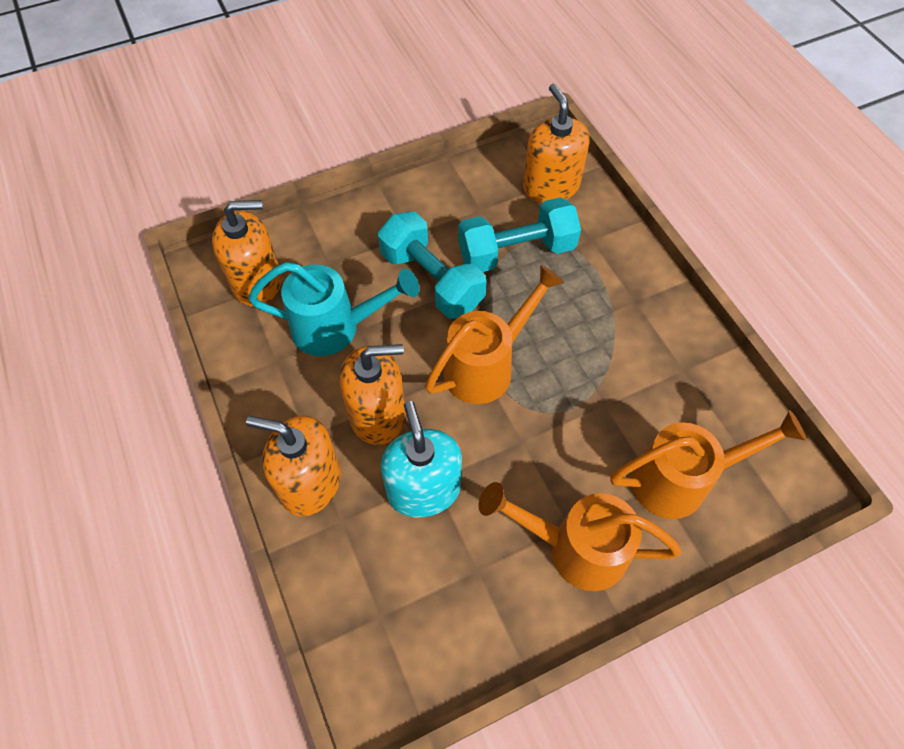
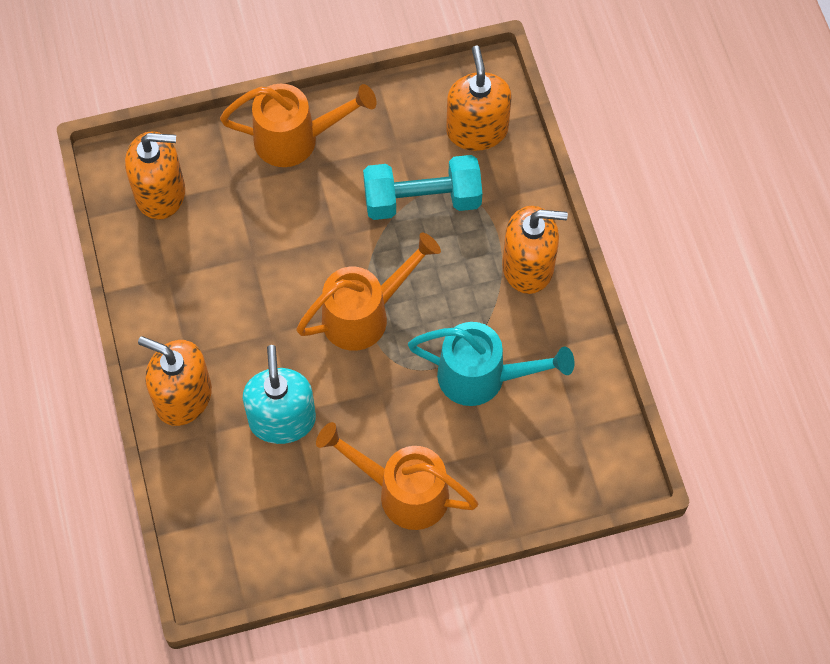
camera: 10 degrees right, 5 degrees up
turquoise watering can [248,262,420,356] -> turquoise watering can moved to [408,322,575,406]
orange soap dispenser [340,344,406,445] -> orange soap dispenser moved to [502,206,568,294]
turquoise dumbbell [378,212,486,319] -> none
orange watering can [610,410,807,519] -> orange watering can moved to [220,84,377,167]

